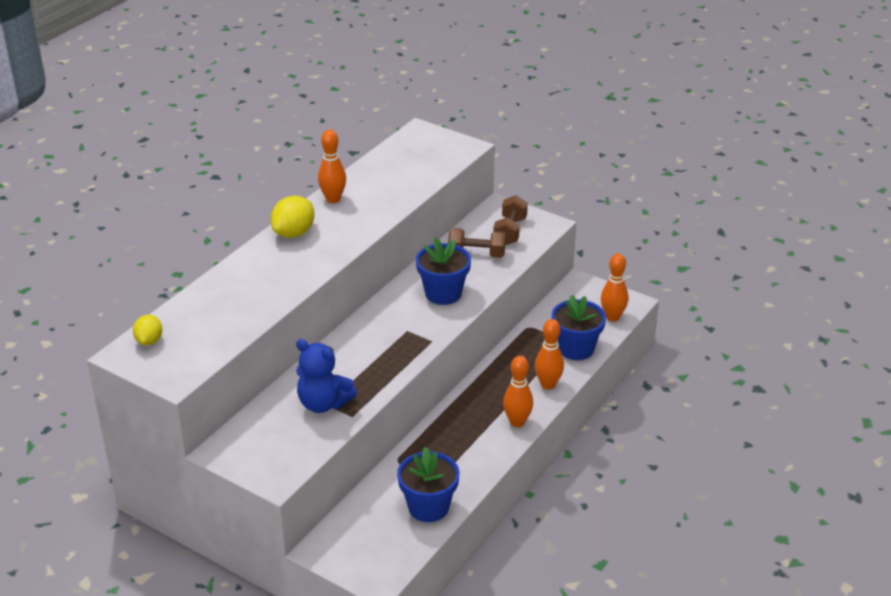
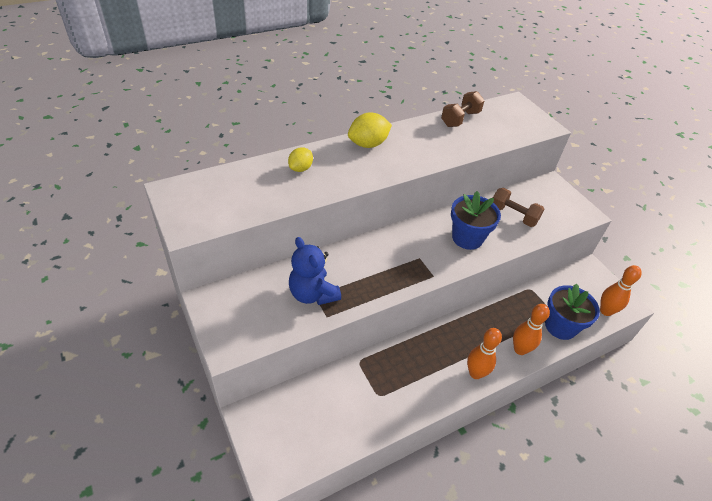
camera: 25 degrees right, 10 degrees up
yellow lemon [133,315,162,345] -> yellow lemon moved to [288,147,313,172]
orange bowling pin [318,130,346,203] -> none
blue flower pot [397,447,460,522] -> none
brown dumbbell [493,195,528,245] -> brown dumbbell moved to [441,91,485,127]

